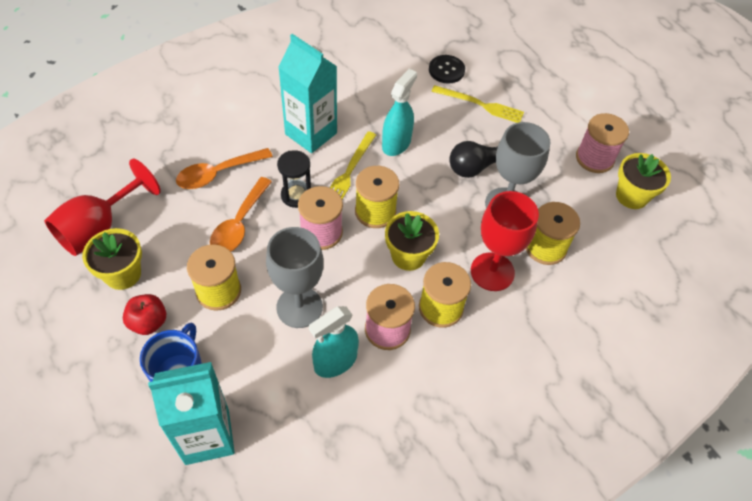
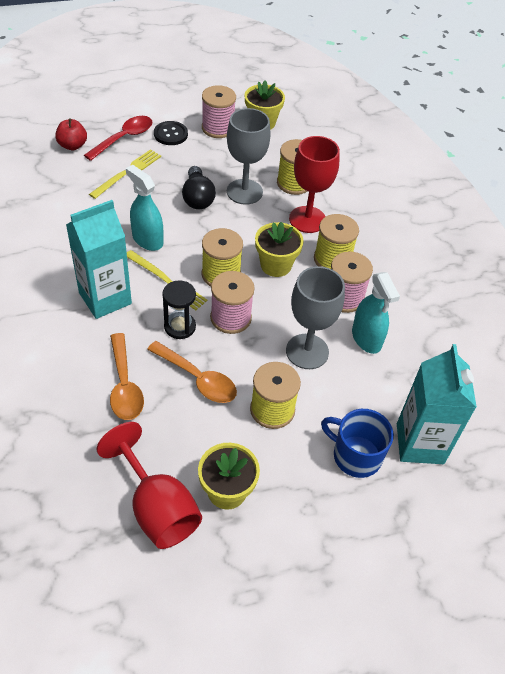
camera: 75 degrees left, 5 degrees down
red apple [123,294,166,335] -> red apple moved to [55,119,87,150]
black button [429,55,465,83] -> black button moved to [154,121,188,145]
none -> red spoon [84,116,153,161]

